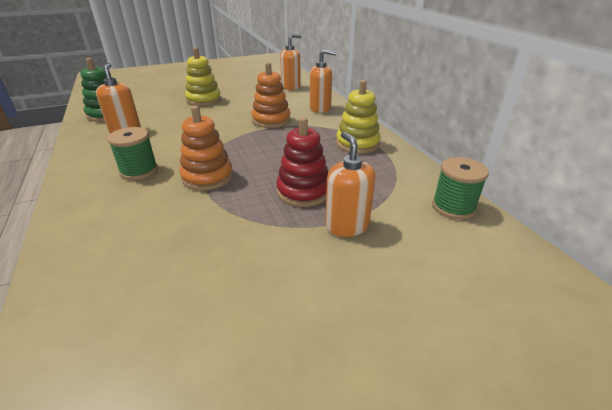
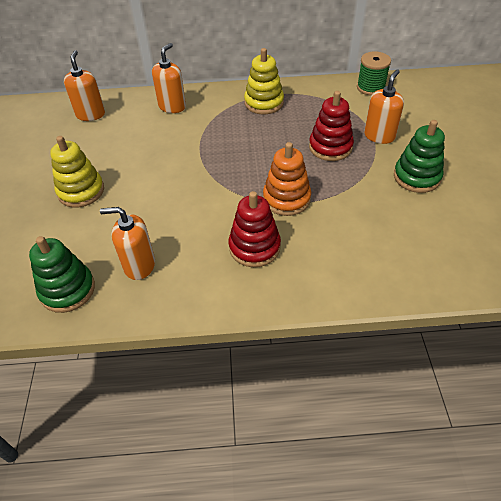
camera: 70 degrees left, 15 degrees up
green spool [107,127,158,180] -> red stacking toy [228,191,281,267]
orange stacking toy [252,62,291,128] -> none
orange soap dispenser [325,132,375,237] -> orange soap dispenser turned 120 degrees clockwise [364,69,404,144]
none -> green stacking toy [394,120,445,193]

